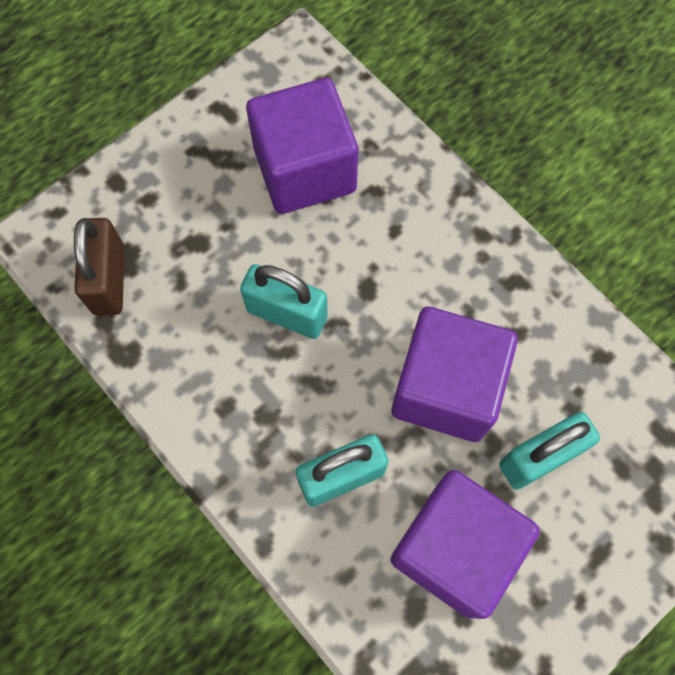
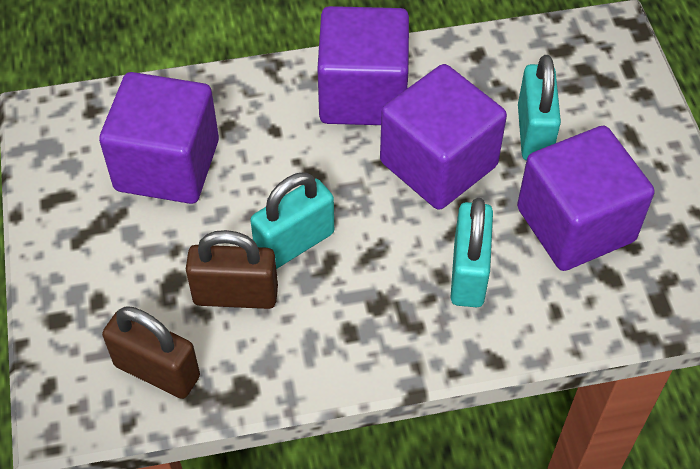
camera: 60 degrees left, 15 degrees down
none -> brown padlock [186,230,278,309]
none -> purple cube [317,6,409,125]

